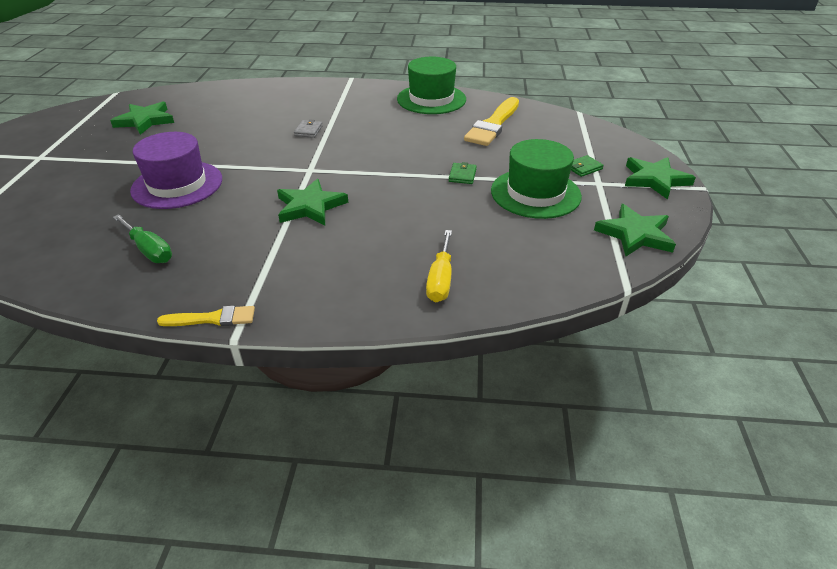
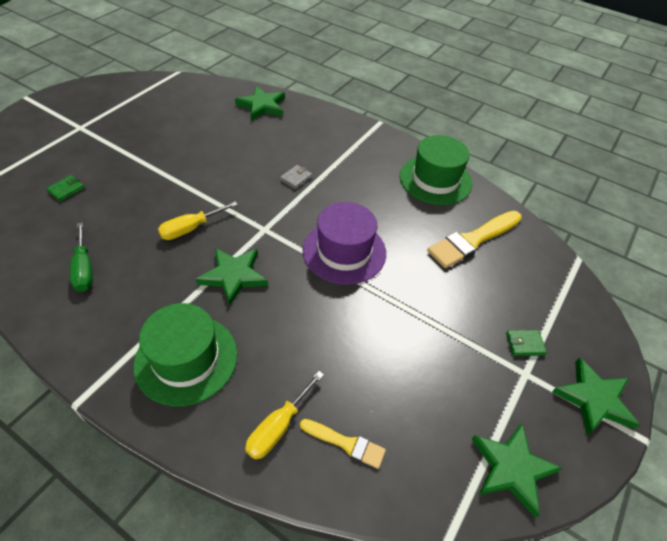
camera: 25 degrees right, 10 degrees up
green star [110,101,174,135] -> green star moved to [235,86,285,121]
purple hat [130,132,222,209] -> purple hat moved to [302,202,386,285]
yellow brush [157,306,255,326] -> yellow brush moved to [300,419,386,469]
green wallet [449,162,477,184] -> green wallet moved to [46,175,85,202]
green hat [491,139,582,219] -> green hat moved to [134,303,237,406]
none -> yellow screwdriver [158,202,238,240]

